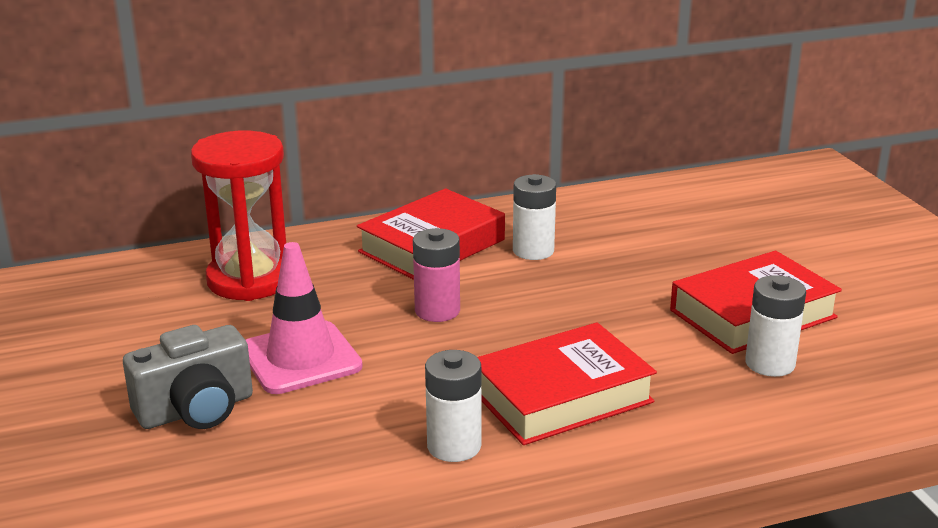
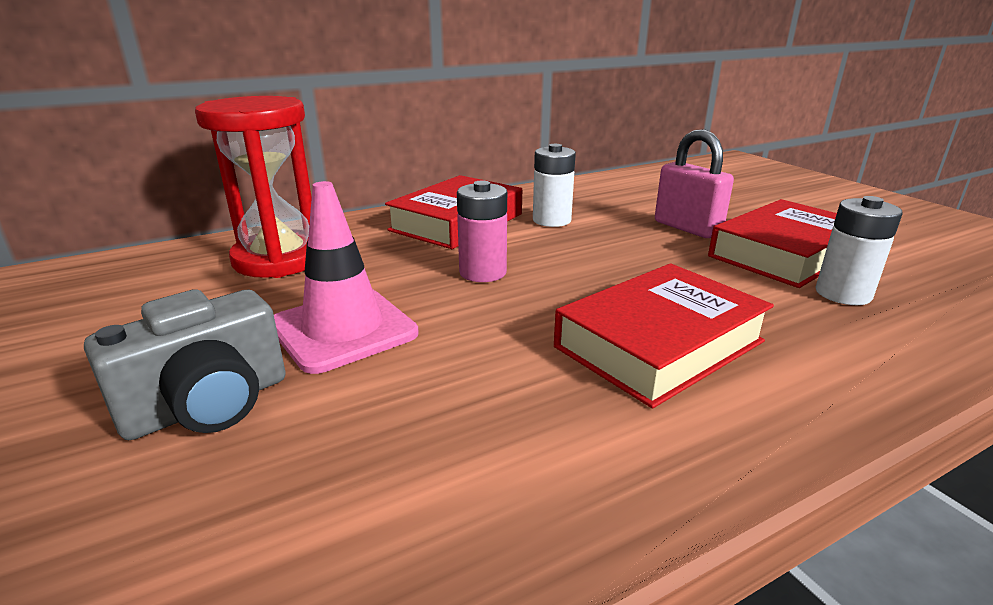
camera: 10 degrees left, 0 degrees up
white battery [425,350,481,462] -> none
none -> pink padlock [655,129,734,238]

